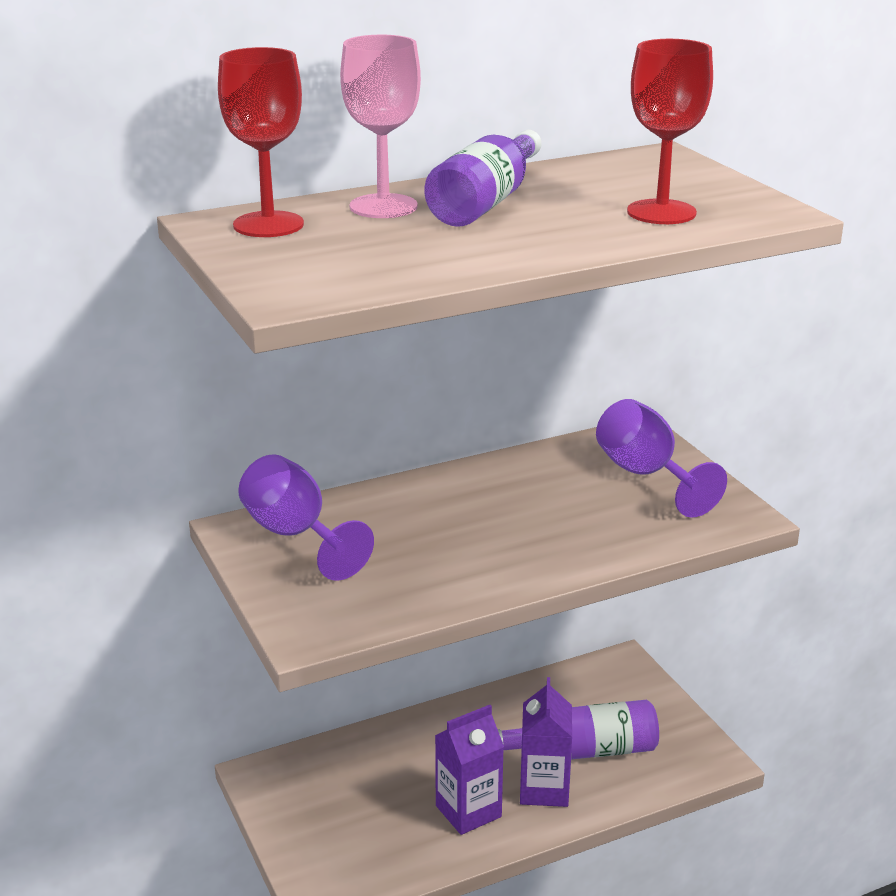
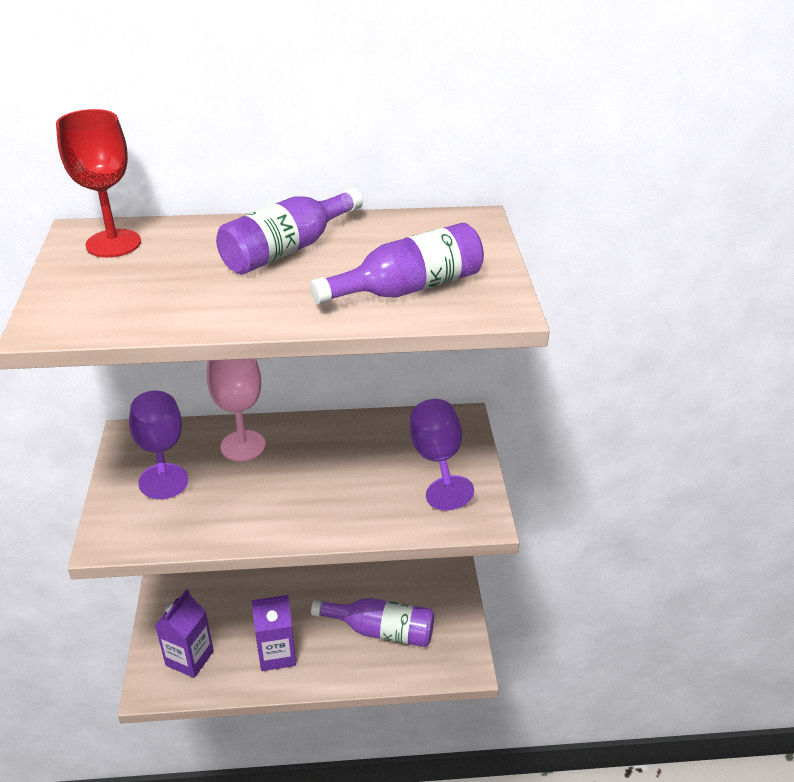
camera: 20 degrees right, 10 degrees up
pink goblet [340,35,421,218] -> pink goblet moved to [207,359,266,461]
purple carton [520,677,572,807] -> purple carton moved to [155,589,214,678]
red goblet [627,39,713,224] -> purple bottle [310,223,484,304]

